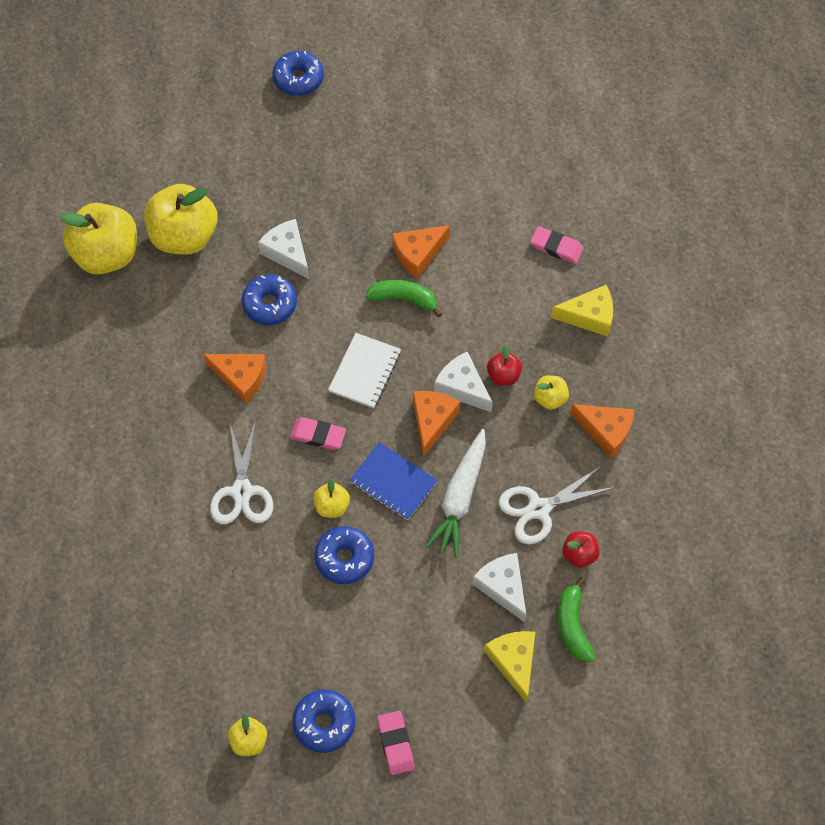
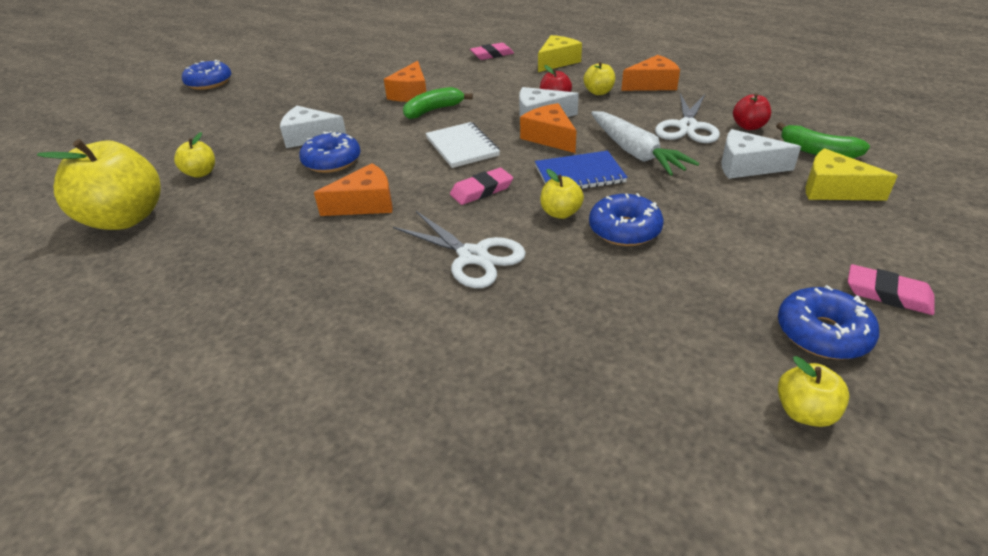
camera: 45 degrees left, 25 degrees down
yellow apple [145,184,218,255] -> yellow apple [174,132,215,178], size x0.46

